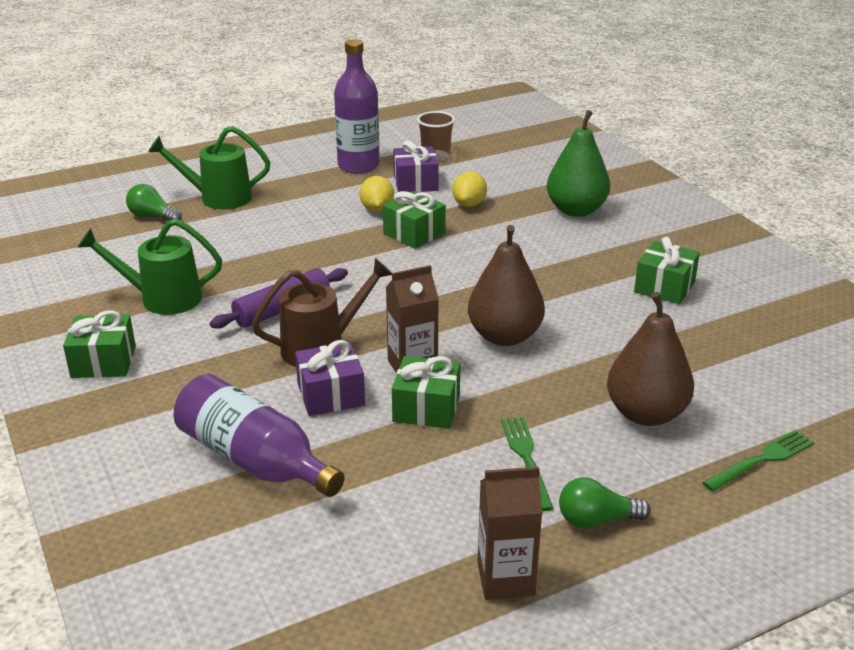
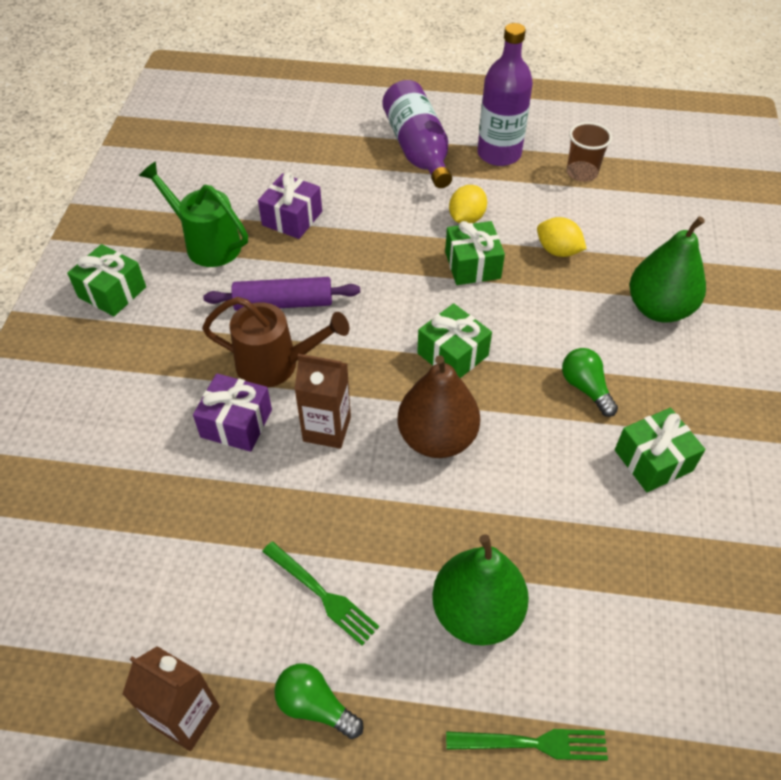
camera: 35 degrees right, 20 degrees up
green light bulb [126,184,182,221] -> green light bulb moved to [562,348,618,417]
green watering can [148,126,270,209] -> none
purple bottle [174,374,345,497] -> purple bottle moved to [382,80,452,188]
green gift [392,356,461,429] -> green gift moved to [417,303,492,378]
purple gift [393,141,439,192] -> purple gift moved to [258,172,322,239]
yellow lemon [452,171,487,207] -> yellow lemon turned 75 degrees clockwise [537,217,587,257]
green fork [501,417,554,511] -> green fork turned 105 degrees clockwise [262,541,379,646]
brown pear [607,292,694,426] -> green pear [432,534,529,646]

